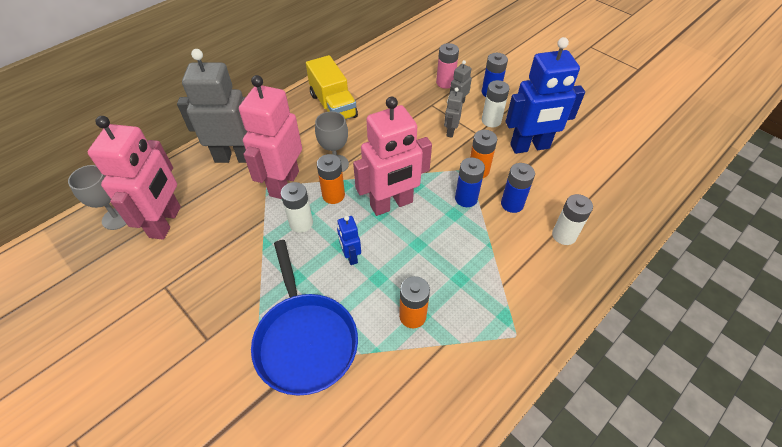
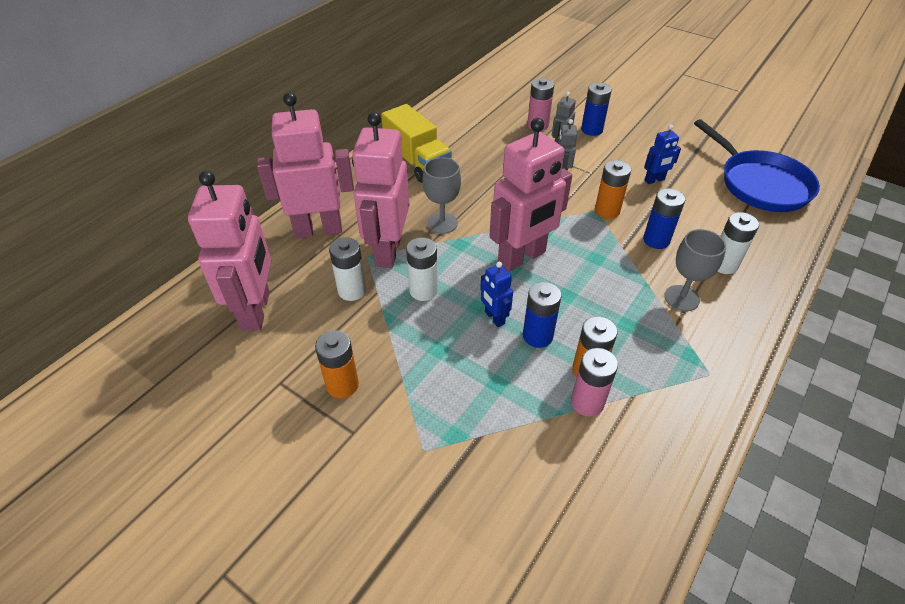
camera: 10 degrees left, 5 degrees down
grey goblet [68,165,127,230] -> grey goblet moved to [664,229,726,311]
grey robot [177,49,248,163] -> pink robot [257,92,354,238]
blue pan [251,240,358,396] -> blue pan moved to [694,119,820,212]
orange battery [317,154,345,204] -> orange battery moved to [315,330,359,398]
blue battery [455,157,485,207] -> blue battery moved to [523,282,562,348]
white battery [482,80,510,127] -> white battery moved to [329,237,366,301]
blue robot [505,37,585,154] -> blue robot [644,125,681,184], size x0.46
none -> pink battery [571,348,618,417]

